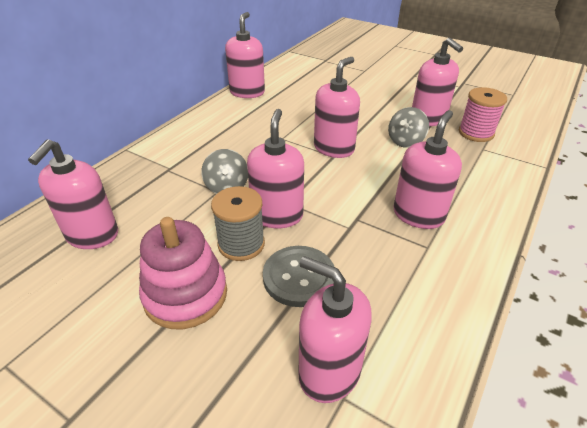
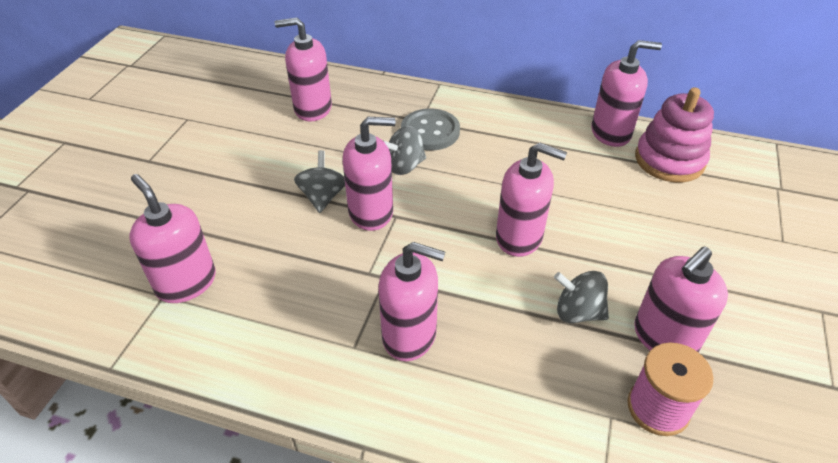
camera: 75 degrees right, 5 degrees up
pink stacking toy [139,217,227,329] -> pink stacking toy moved to [635,87,714,182]
grey spool [211,186,265,261] -> grey spinning top [294,150,345,213]
grey button [263,246,334,307] -> grey button moved to [401,108,460,151]
pink soap dispenser [299,256,372,403] -> pink soap dispenser turned 60 degrees counterclockwise [129,174,216,303]

